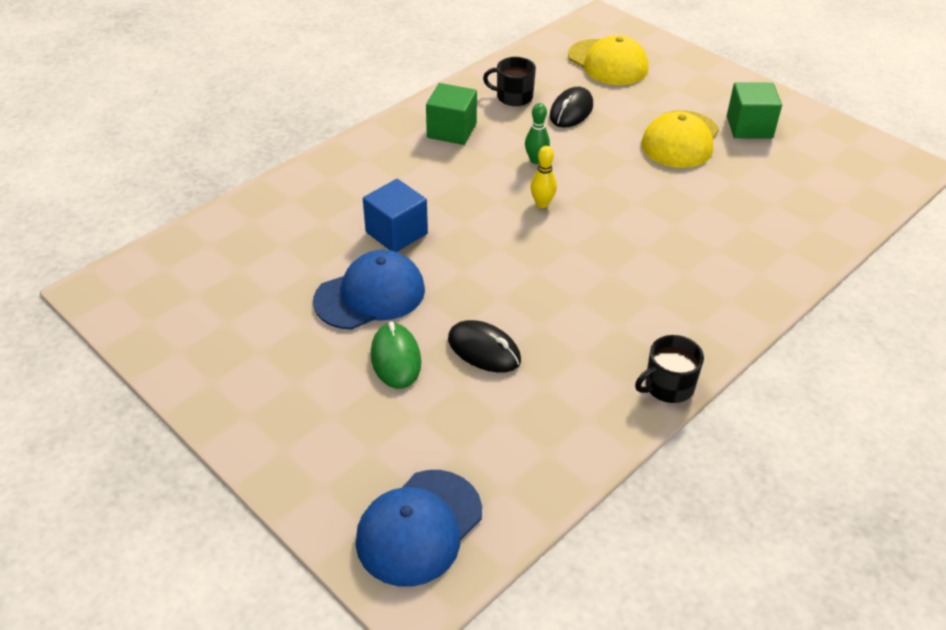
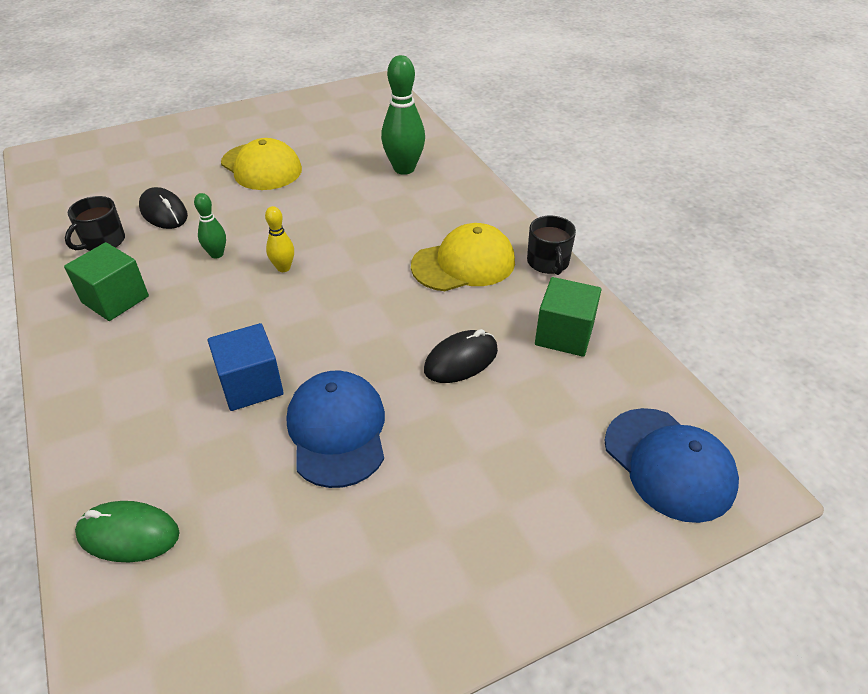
camera: 70 degrees left, 0 degrees up
green mouse [371,322,421,389] -> green mouse moved to [75,501,179,563]
yellow cap [568,35,649,85] -> yellow cap moved to [411,223,515,291]
green cube [727,82,782,139] -> green cube moved to [535,277,601,357]
none -> green bowling pin [381,55,425,175]

